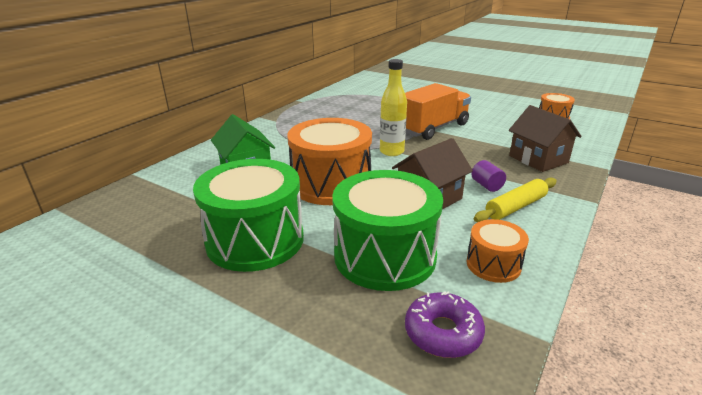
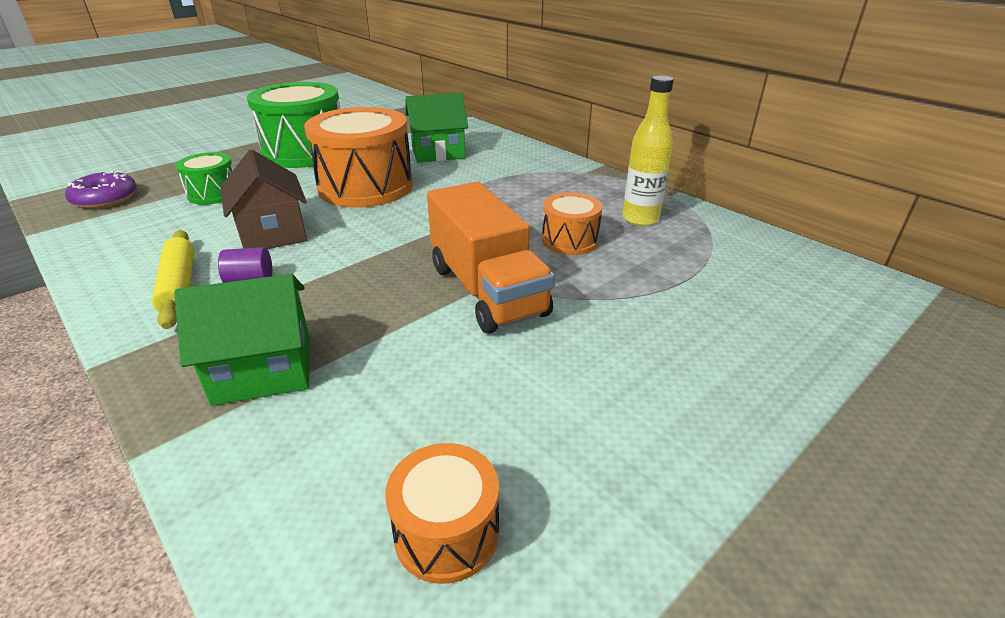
camera: 105 degrees right, 5 degrees up
green drum [332,170,443,291] -> green drum [176,152,234,205], size x0.51
yellow bottle [380,59,407,156] -> yellow bottle moved to [622,75,674,226]
orange drum [466,219,529,283] -> orange drum moved to [542,192,602,255]
brown house [509,105,582,172] -> green house [174,274,310,406]

